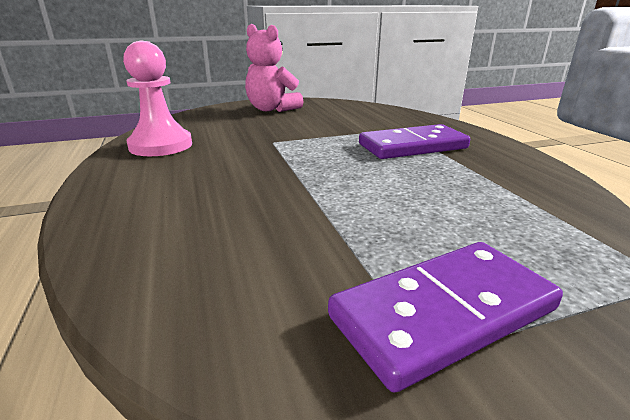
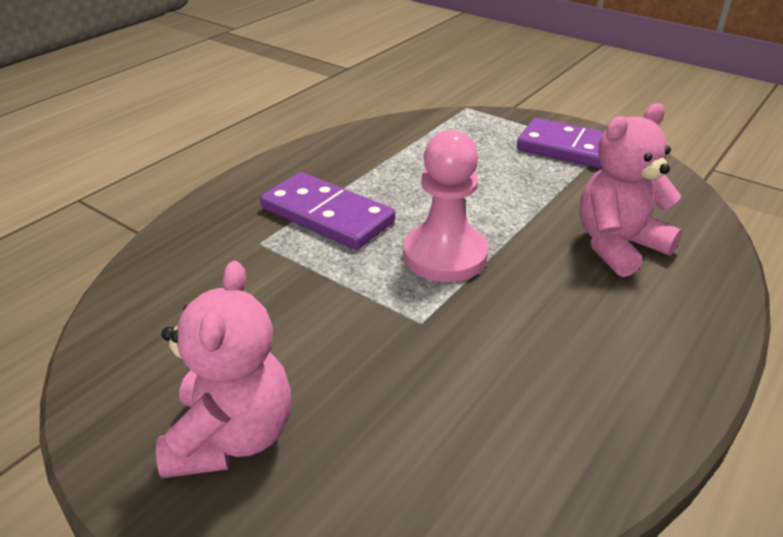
camera: 125 degrees left, 10 degrees up
pink pawn [123,40,192,156] -> pink pawn moved to [403,130,488,282]
none -> pink teddy bear [580,103,682,277]

